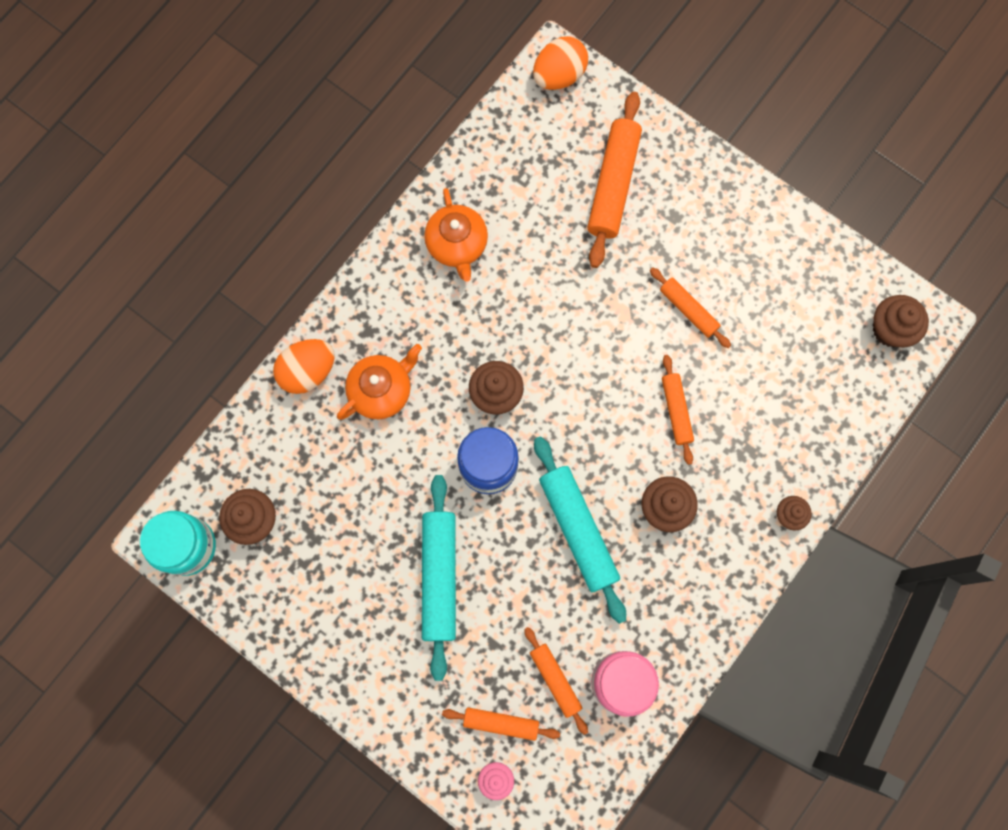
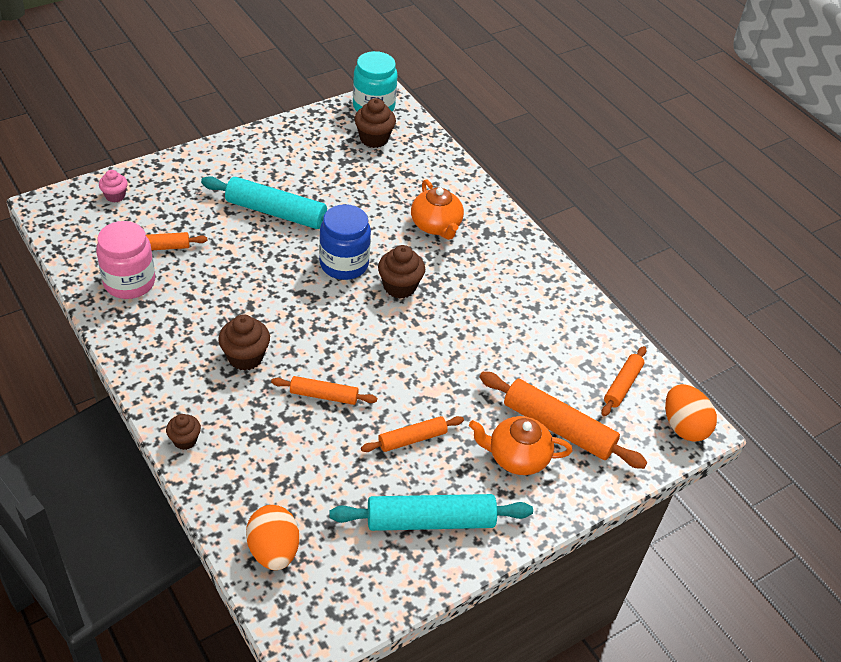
camera: 105 degrees right, 30 degrees down
orange egg [273,339,335,394] -> orange egg moved to [246,505,299,570]
orange teapot [424,188,488,282] -> orange teapot moved to [469,416,573,475]
orange rolling pin [442,707,560,741] -> orange rolling pin moved to [601,346,646,416]
turquoise rolling pin [534,436,626,624] -> turquoise rolling pin moved to [330,494,533,531]
brown cupcake [873,295,929,347] -> none

